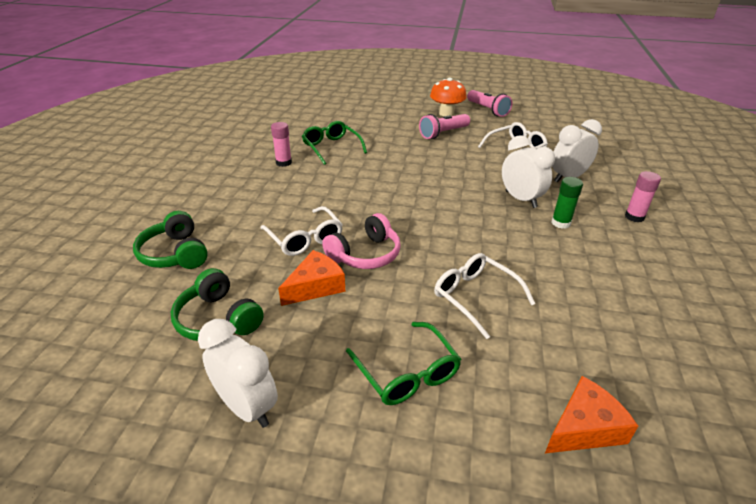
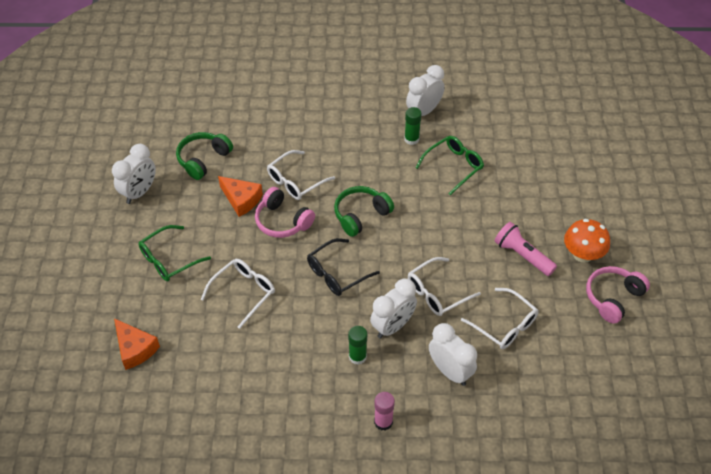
camera: 80 degrees right, 15 degrees up
green headphones [133,211,208,269] -> green headphones moved to [334,186,394,237]
pink glue stick [271,122,292,167] -> green glue stick [404,107,422,145]
pink flashlight [467,90,512,117] -> pink headphones [586,266,650,324]
none -> black glasses [307,238,380,296]
none -> white clock [406,65,445,116]
none -> white glasses [408,257,481,316]

